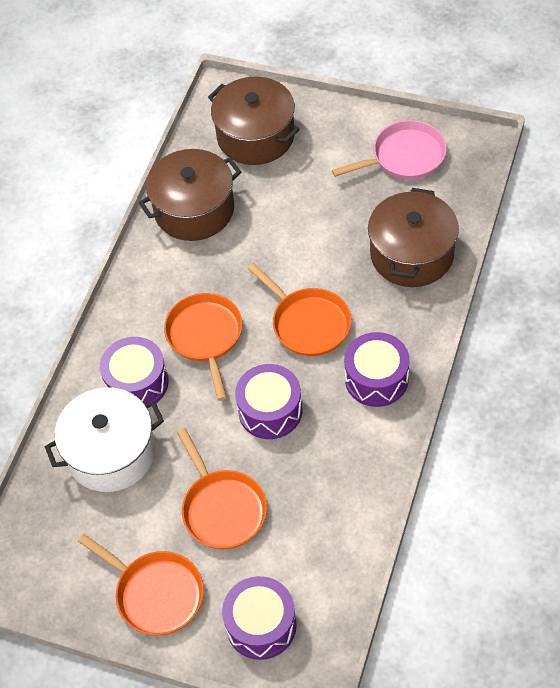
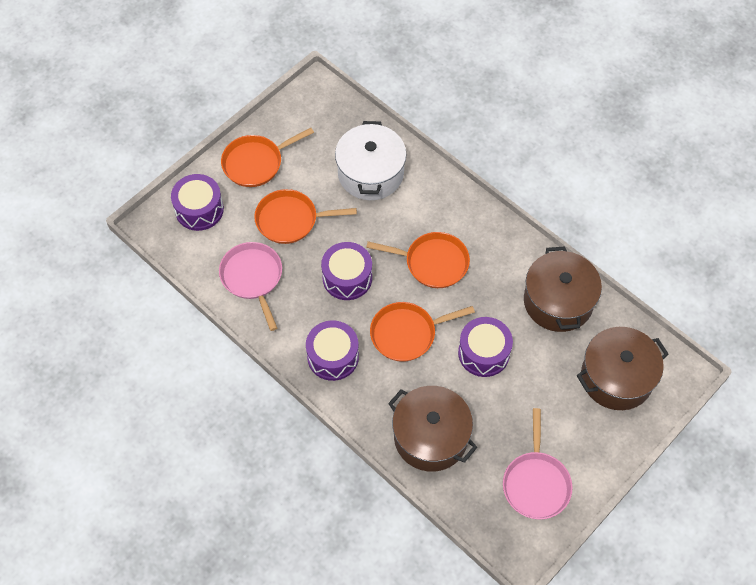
camera: 110 degrees right, 5 degrees up
purple drum [100,337,169,404] -> purple drum moved to [458,317,513,377]
none -> pink pan [219,242,282,331]

